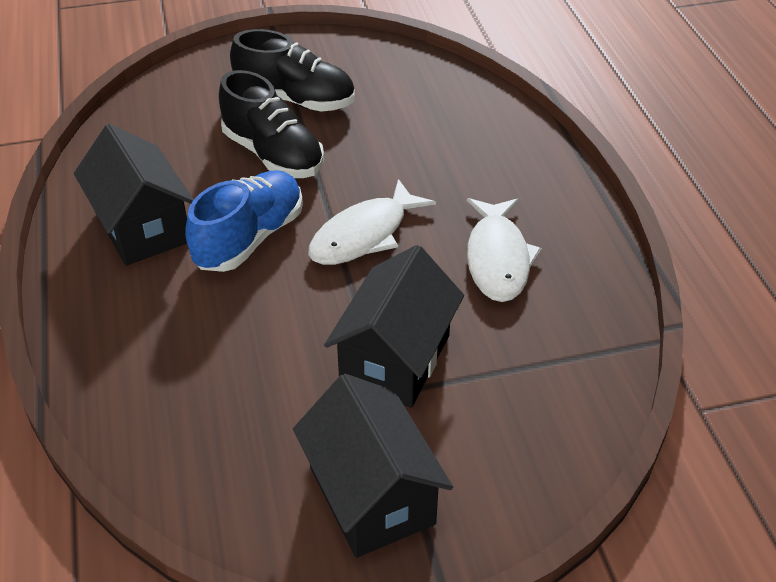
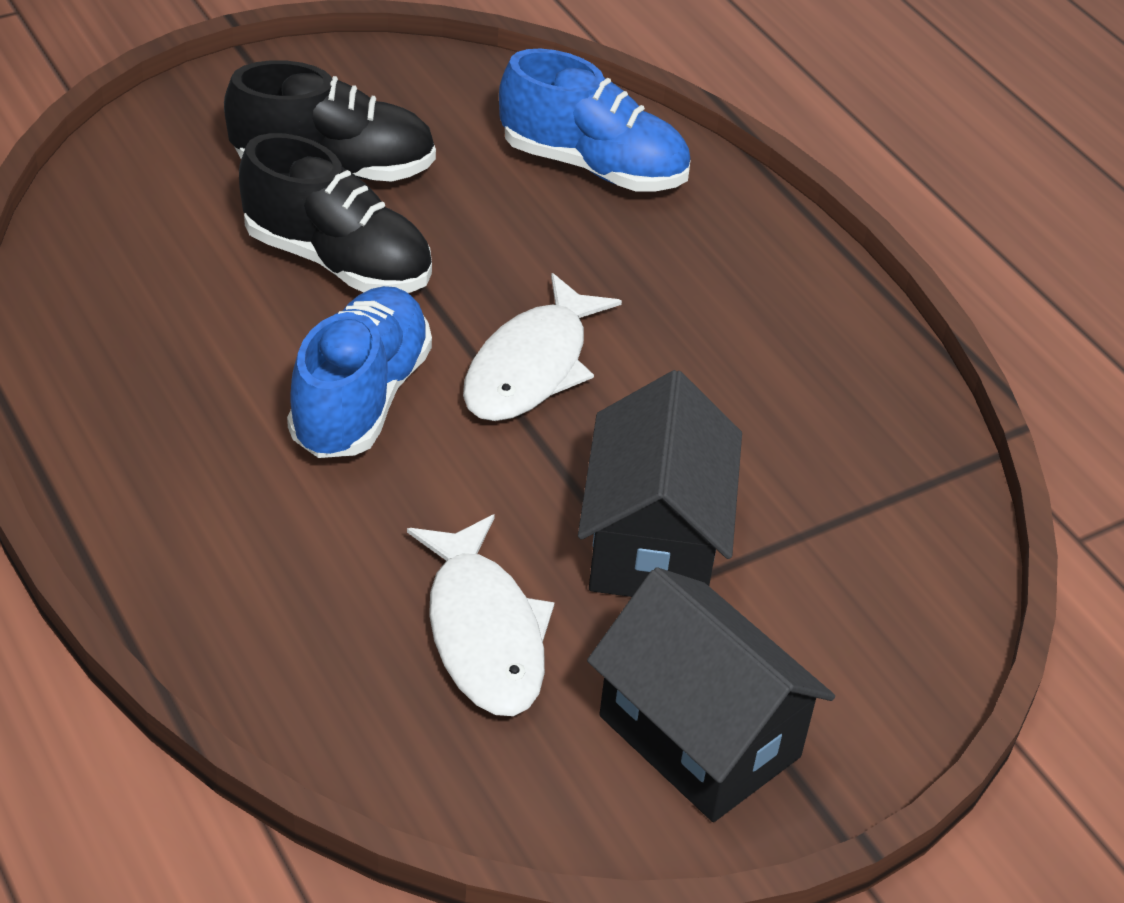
camera: 20 degrees left, 0 degrees up
black house [74,124,194,266] -> none
white fish [467,198,542,302] -> white fish moved to [407,514,555,716]
none -> blue shoe [499,49,690,191]

